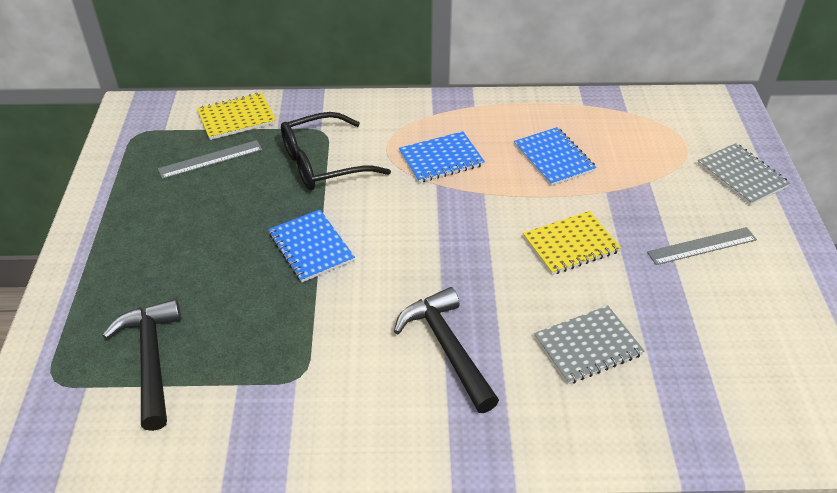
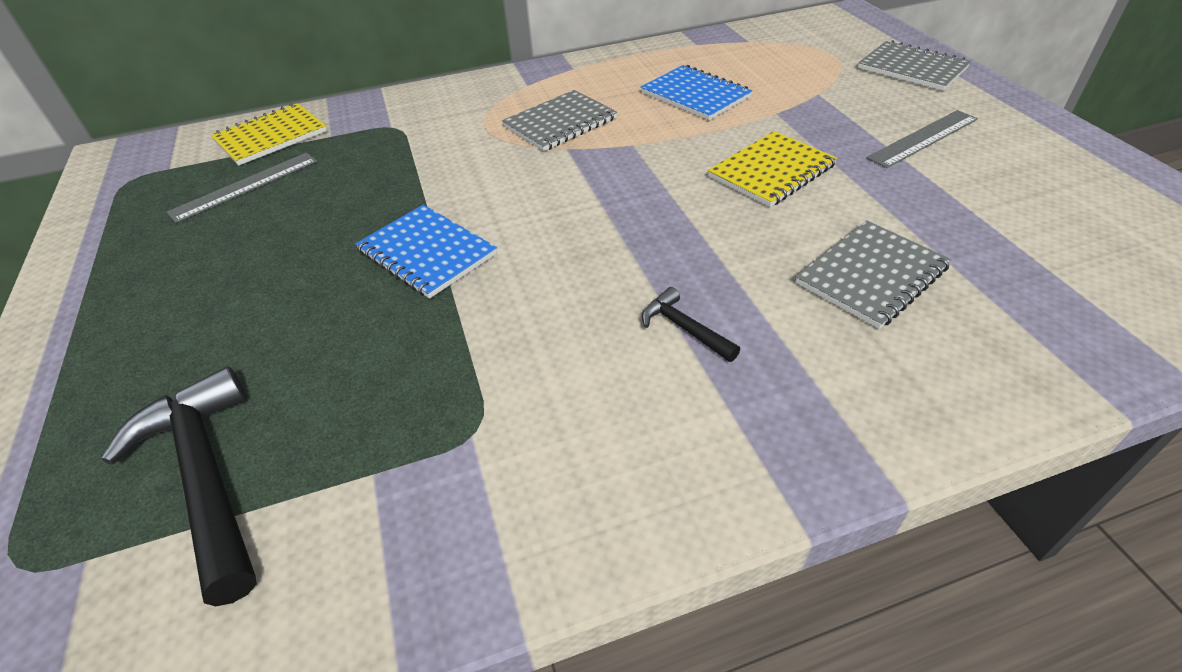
camera: 15 degrees left, 0 degrees up
black glasses [281,112,391,190] -> none
black hammer [394,287,499,413] -> black hammer [642,287,740,362], size x0.48
blue notebook [399,131,485,183] -> grey notebook [502,90,617,151]

